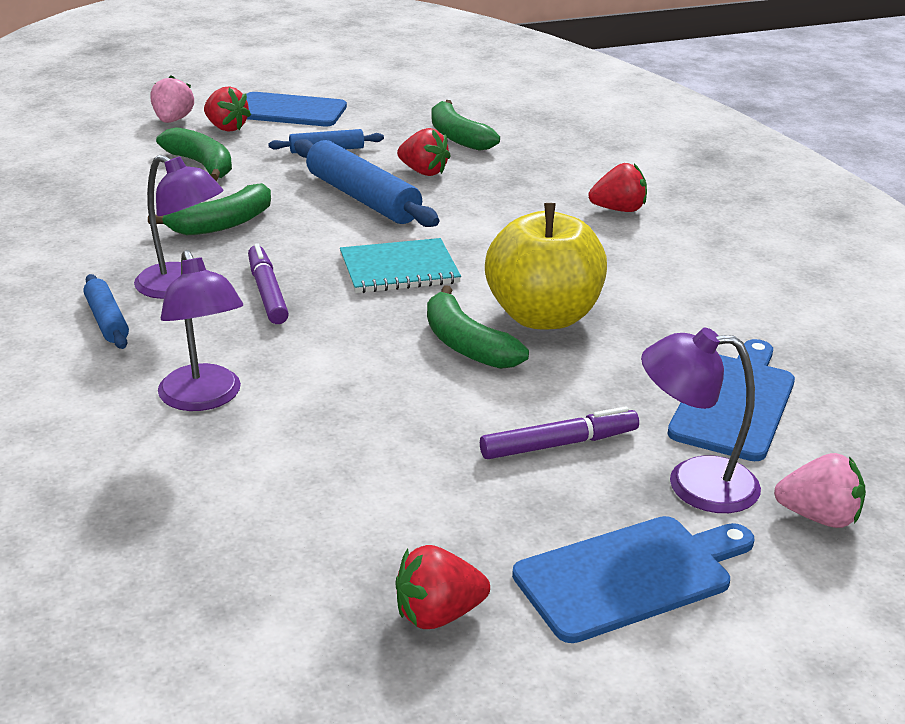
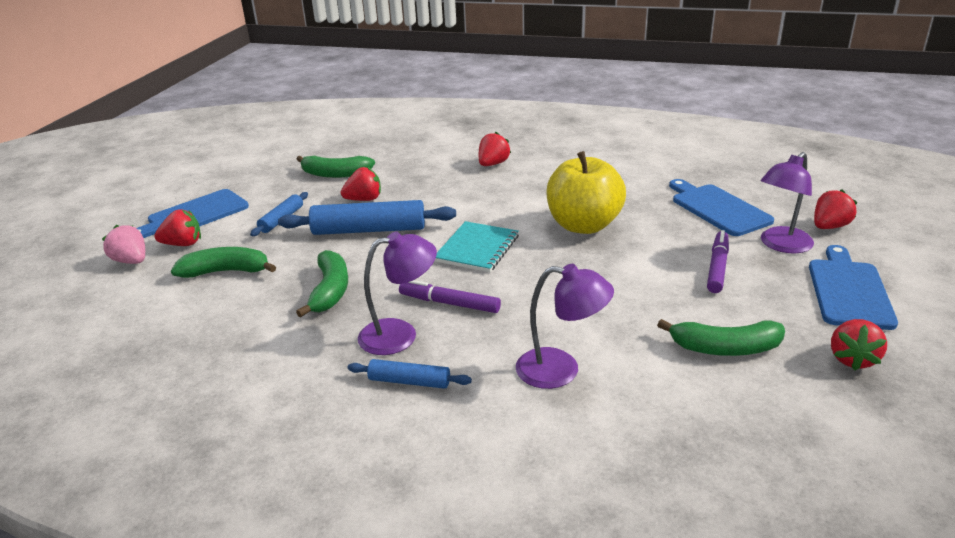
camera: 50 degrees left, 0 degrees up
green banana [427,285,529,369] -> green banana moved to [657,319,785,356]
pink strawberry [774,453,866,528] -> red strawberry [814,189,857,229]

